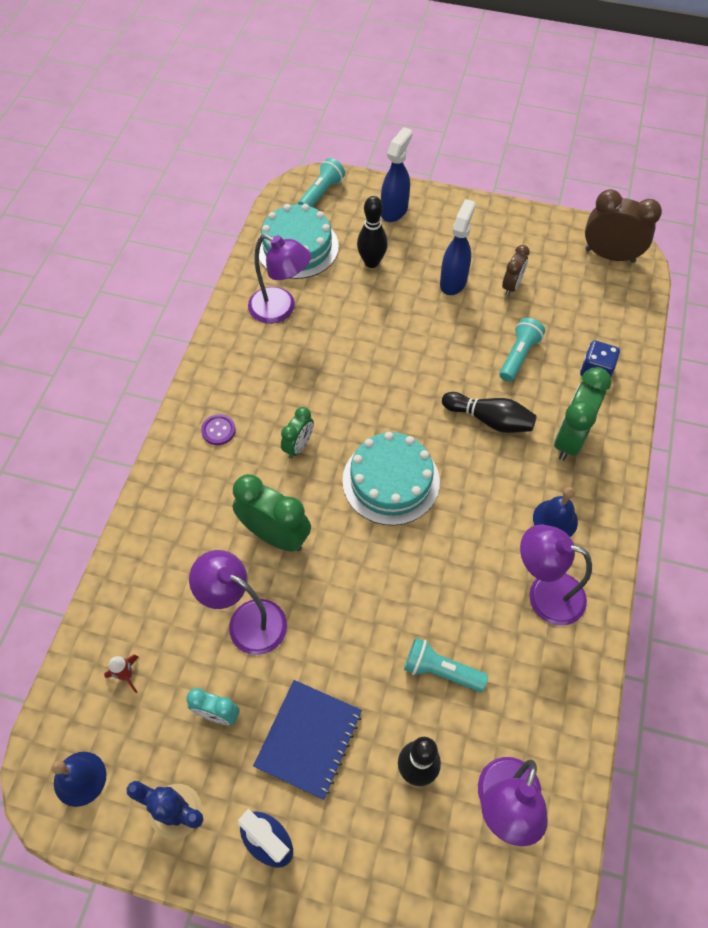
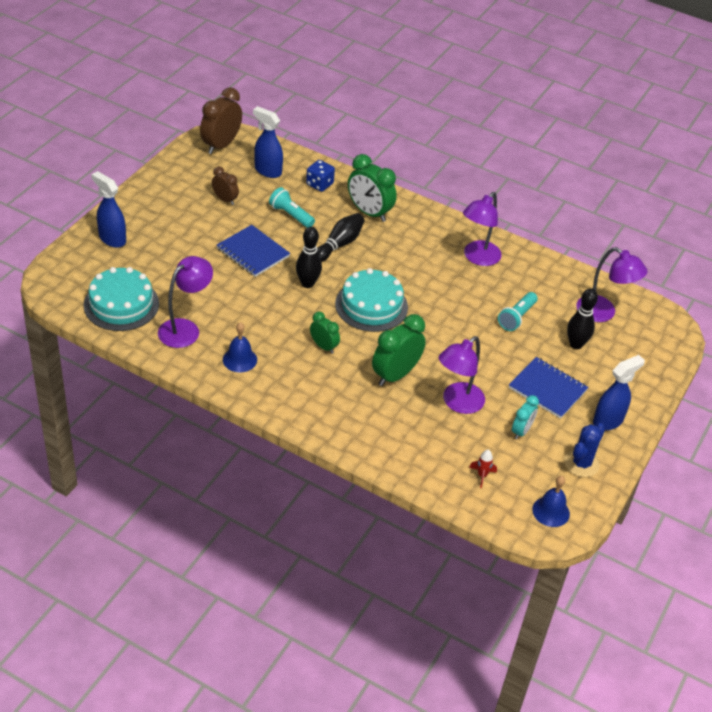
camera: 80 degrees left, 15 degrees down
purple button [201,414,236,445] -> none
turquoise flashlight [298,158,345,207] -> none
black bowling pin [357,196,388,268] -> black bowling pin moved to [296,227,322,288]
blue spray bottle [440,199,476,295] -> blue spray bottle moved to [253,106,283,178]
blue bell [533,487,578,537] -> blue bell moved to [223,322,257,372]
none -> blue notebook [217,225,290,277]

